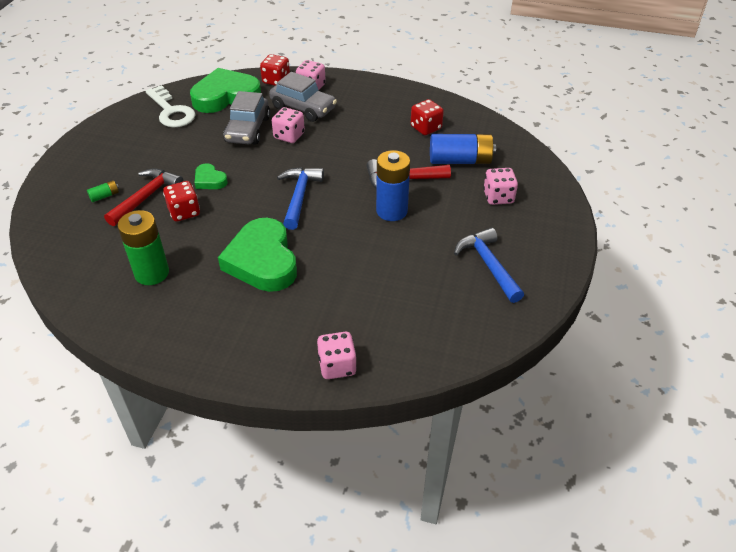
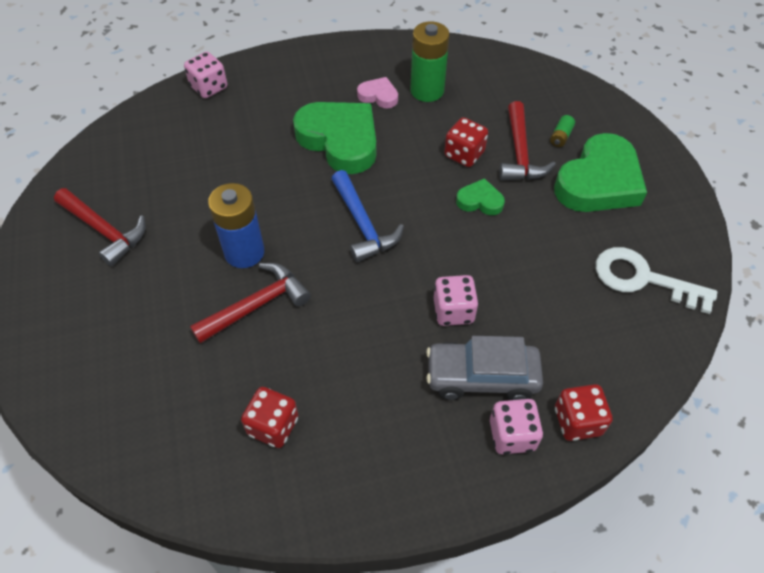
camera: 150 degrees right, 10 degrees up
green heart [190,68,261,113] -> green heart moved to [554,133,647,212]
grey car [223,91,270,145] -> none
blue battery [430,134,496,164] -> none
blue hammer [454,228,524,303] -> red hammer [54,188,146,266]
pink dice [483,168,518,205] -> none
none -> pink heart [357,77,398,108]

